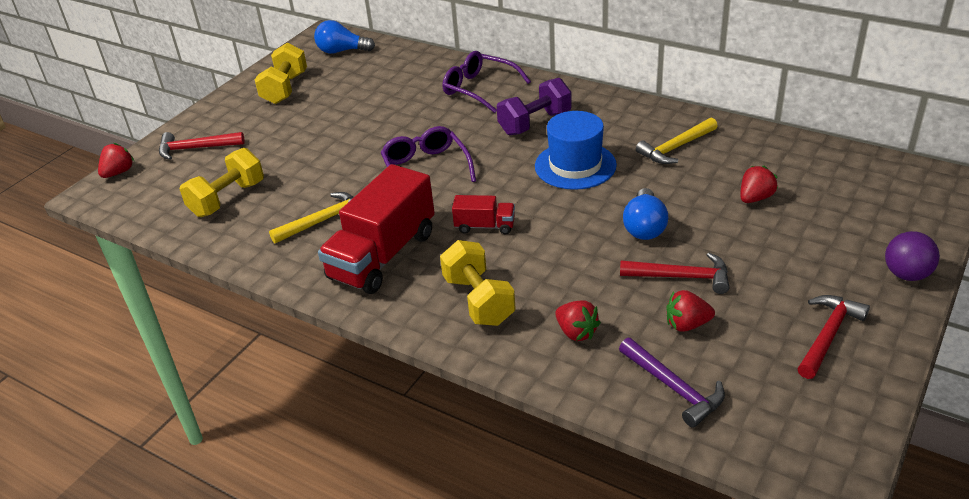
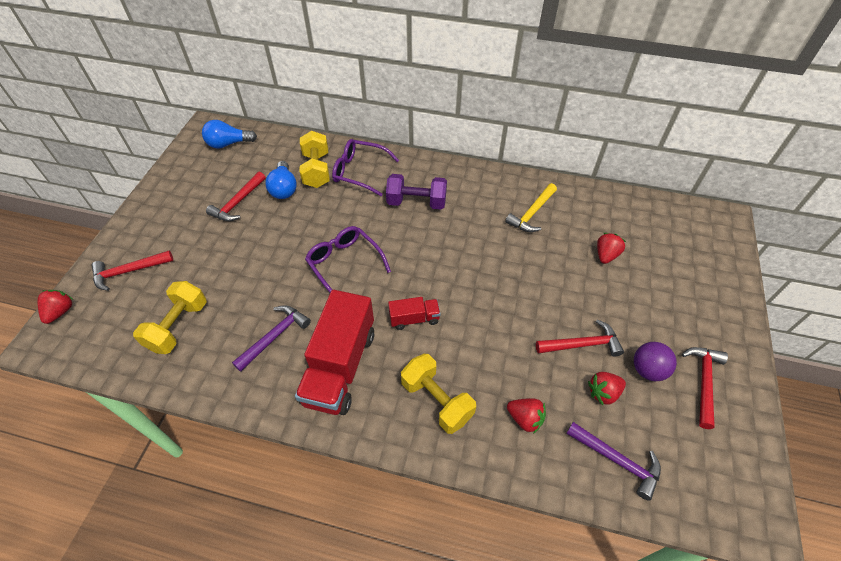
camera: 20 degrees left, 15 degrees up
yellow dumbbell [255,43,307,104] -> yellow dumbbell moved to [300,131,330,188]
yellow hammer [269,192,354,243] -> purple hammer [232,305,311,372]
purple dumbbell [497,78,572,135] -> purple dumbbell turned 60 degrees clockwise [386,174,447,210]
blue hat [535,111,617,190] -> none
blue light bulb [623,188,668,240] -> blue light bulb moved to [265,161,297,199]
purple ball [885,231,940,281] -> purple ball moved to [634,342,677,381]
none -> red hammer [206,171,266,221]

